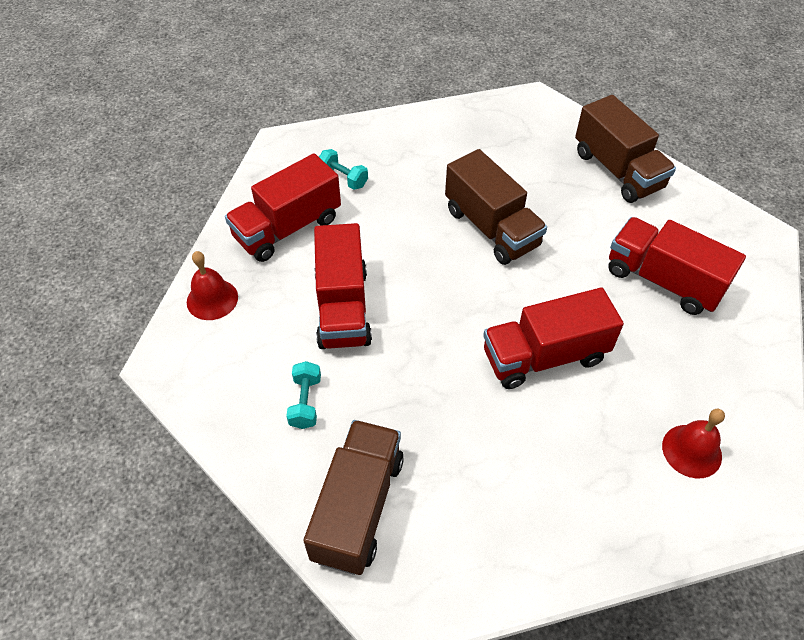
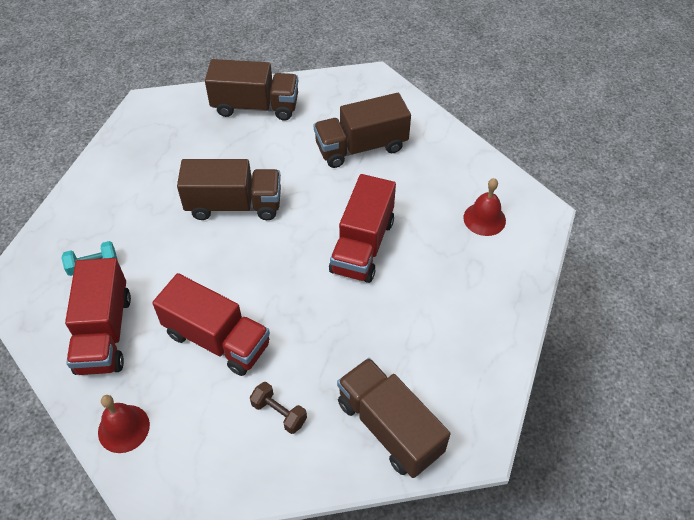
camera: 55 degrees left, 0 degrees up
turquoise dumbbell [286,361,321,429] -> brown dumbbell [250,382,307,434]
red truck [608,217,746,315] -> brown truck [314,93,411,168]

